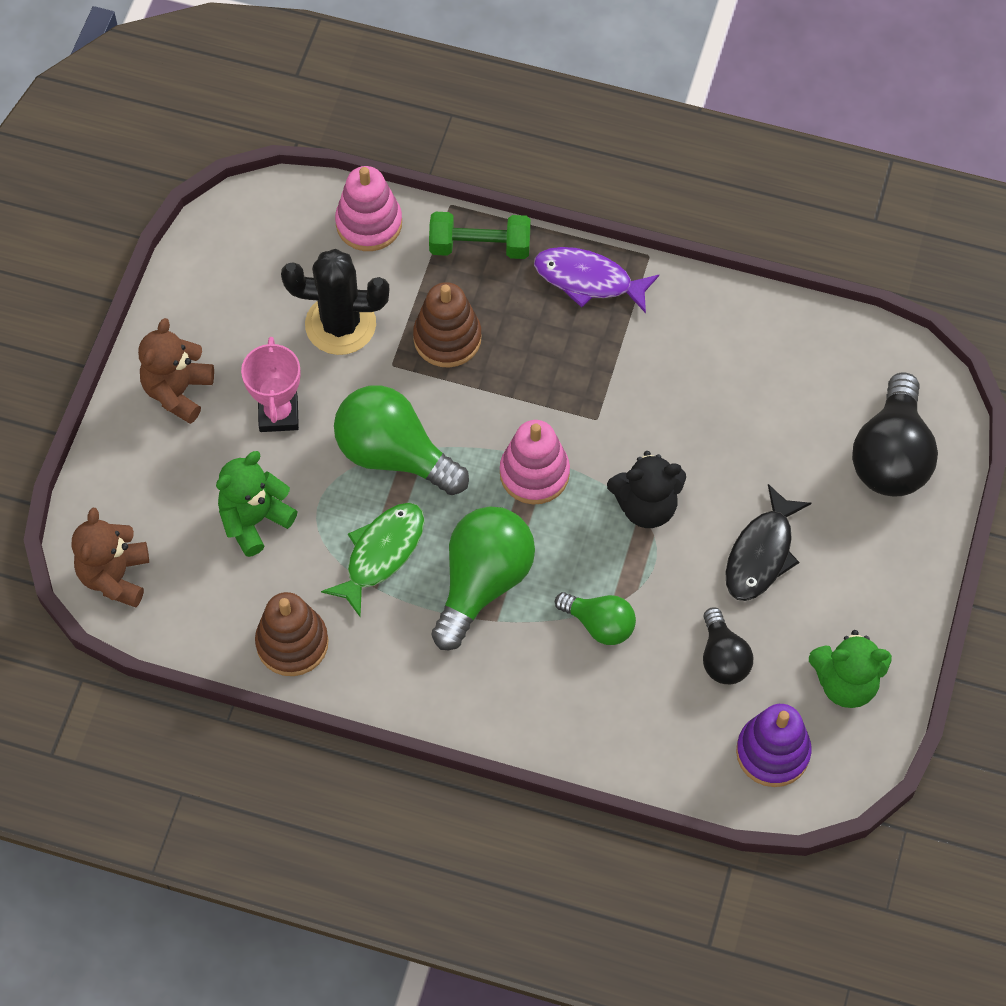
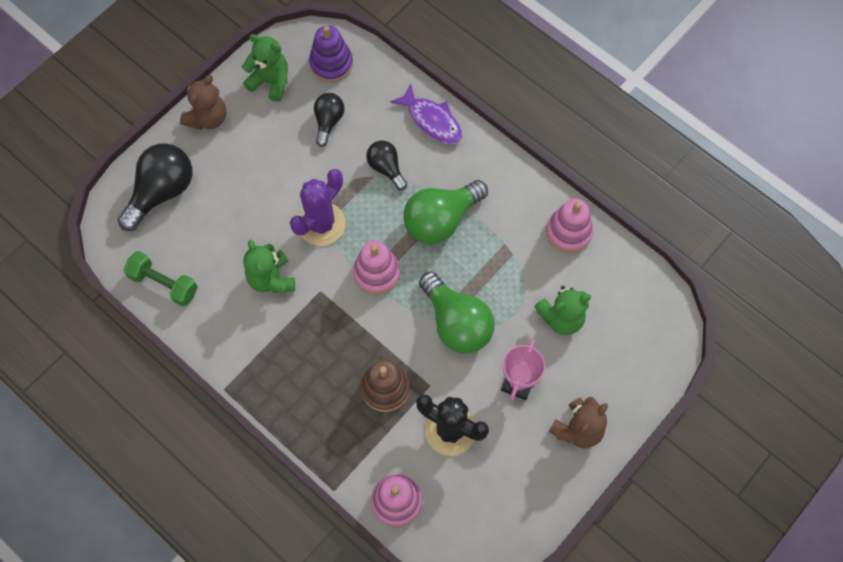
camera: 155 degrees left, 5 degrees up
brown teddy bear [72,508,149,607] -> brown teddy bear moved to [180,75,226,130]
brown stacking toy [255,592,329,676] -> pink stacking toy [546,199,593,253]
green fish [321,503,425,617] -> none
green dumbbell [429,212,531,259] -> green dumbbell moved to [123,251,198,306]
purple fish [534,247,659,313] -> purple fish moved to [390,83,462,144]
green light bulb [555,592,636,645] -> black light bulb [366,140,407,191]
black teddy bear [607,451,686,528] -> purple cactus [290,169,346,246]
black fish [725,484,812,601] -> none
none -> green teddy bear [243,240,295,293]

